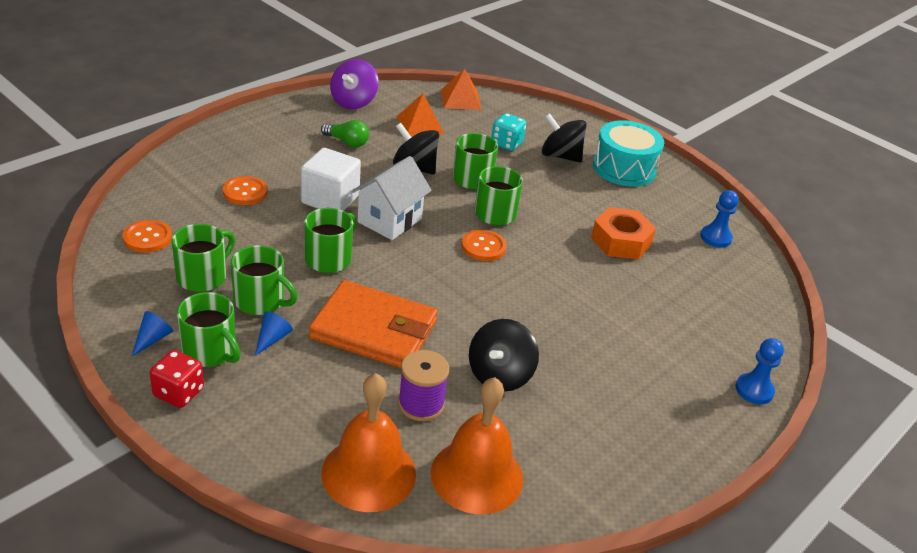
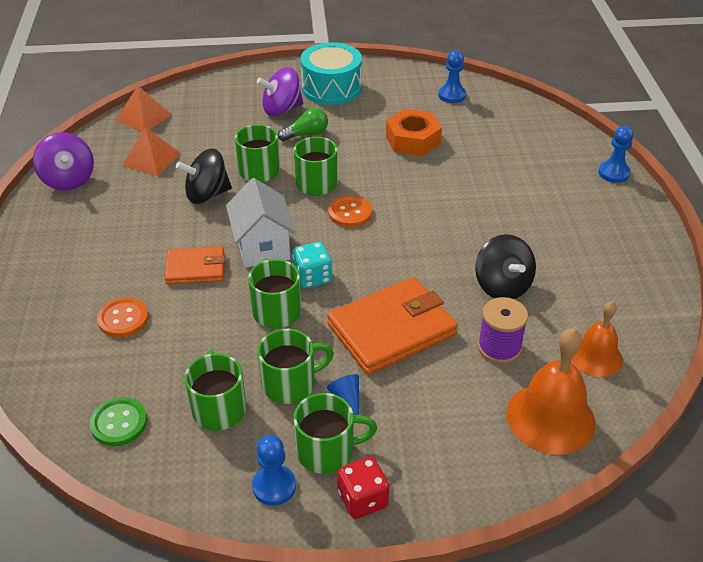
camera: 45 degrees left, 5 degrees up
orange button [123,220,172,253] -> green button [90,397,147,446]
blue cone [131,311,173,357] -> blue pawn [252,435,296,506]
white cube [301,148,361,211] -> orange wallet [165,246,225,285]
green light bulb [321,120,369,147] -> green light bulb moved to [278,108,328,141]
orange bell [431,377,523,514] -> orange bell [571,301,623,377], size x0.64
turquoise dice [491,113,527,151] -> turquoise dice moved to [292,242,332,289]
black spinning top [542,113,587,163] -> purple spinning top [257,67,303,116]

